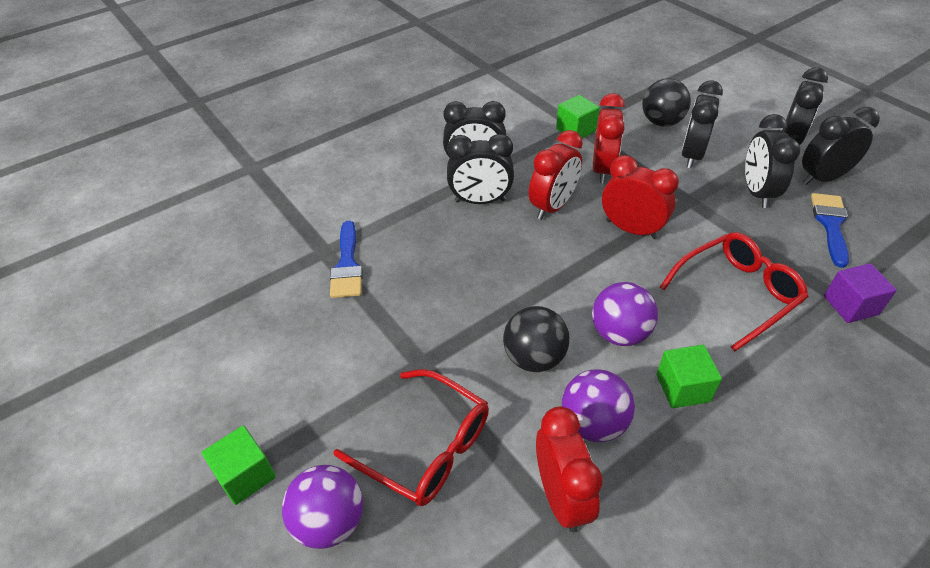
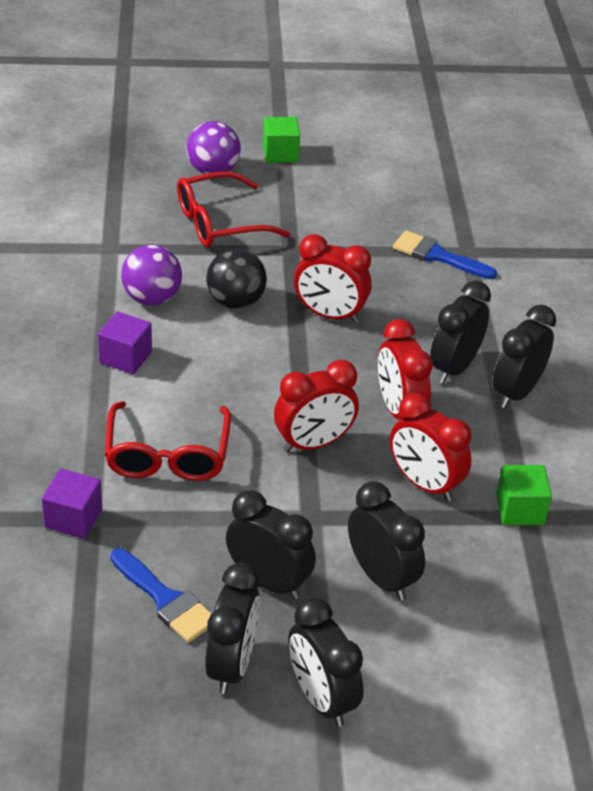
camera: 120 degrees right, 5 degrees down
red clock [536,406,602,532] -> red clock moved to [294,234,372,323]
purple ball [592,282,658,346] -> none
black ball [642,78,691,127] -> none
green cube [656,344,722,408] -> purple cube [98,311,152,374]

